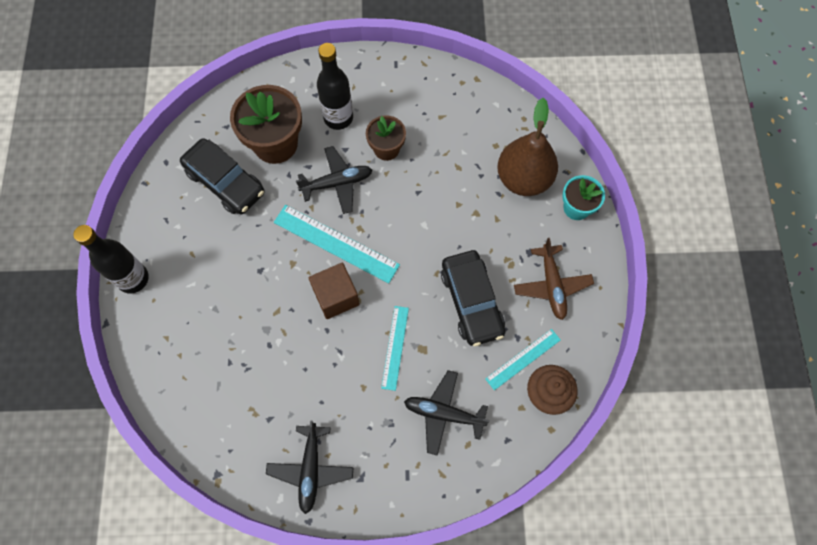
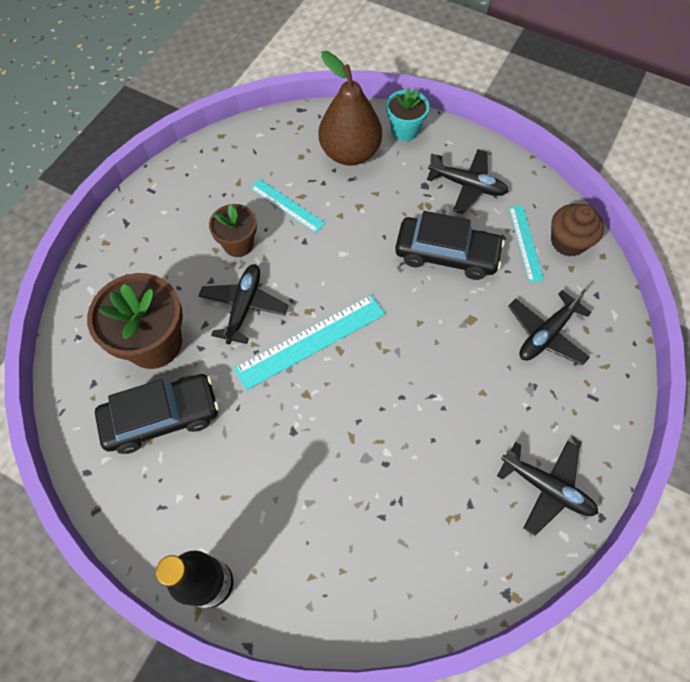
camera: 60 degrees left, 5 degrees down
brown cube [309,263,360,319] -> none
black bottle [317,43,353,130] -> none
turquoise ruler [381,306,409,391] -> turquoise ruler moved to [250,179,325,233]
brown plane [514,238,594,320] -> black plane [427,149,509,214]

